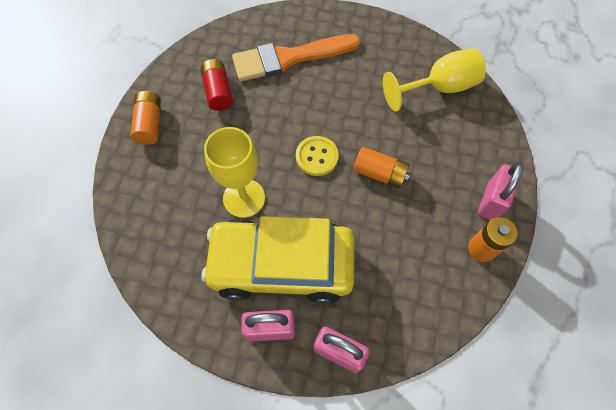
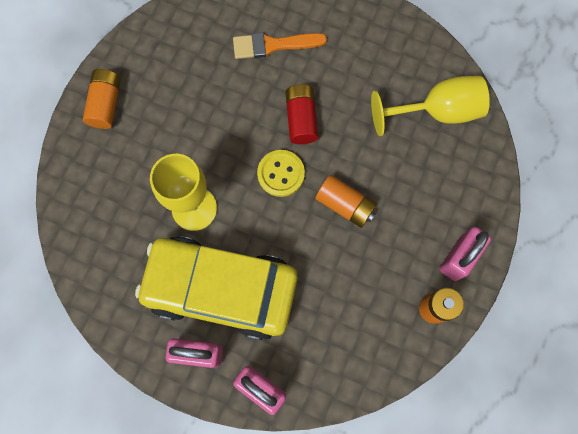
camera: 10 degrees right, 10 degrees up
red battery [200,59,233,111] -> red battery moved to [285,84,318,144]
orange brush [232,34,360,82] -> orange brush [233,32,327,59], size x0.62

